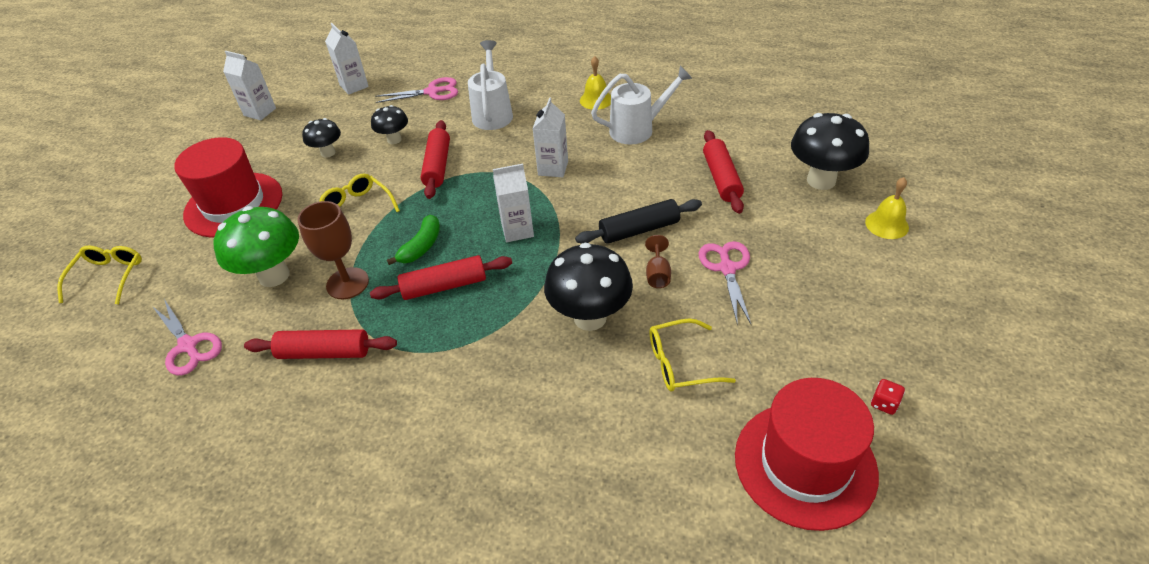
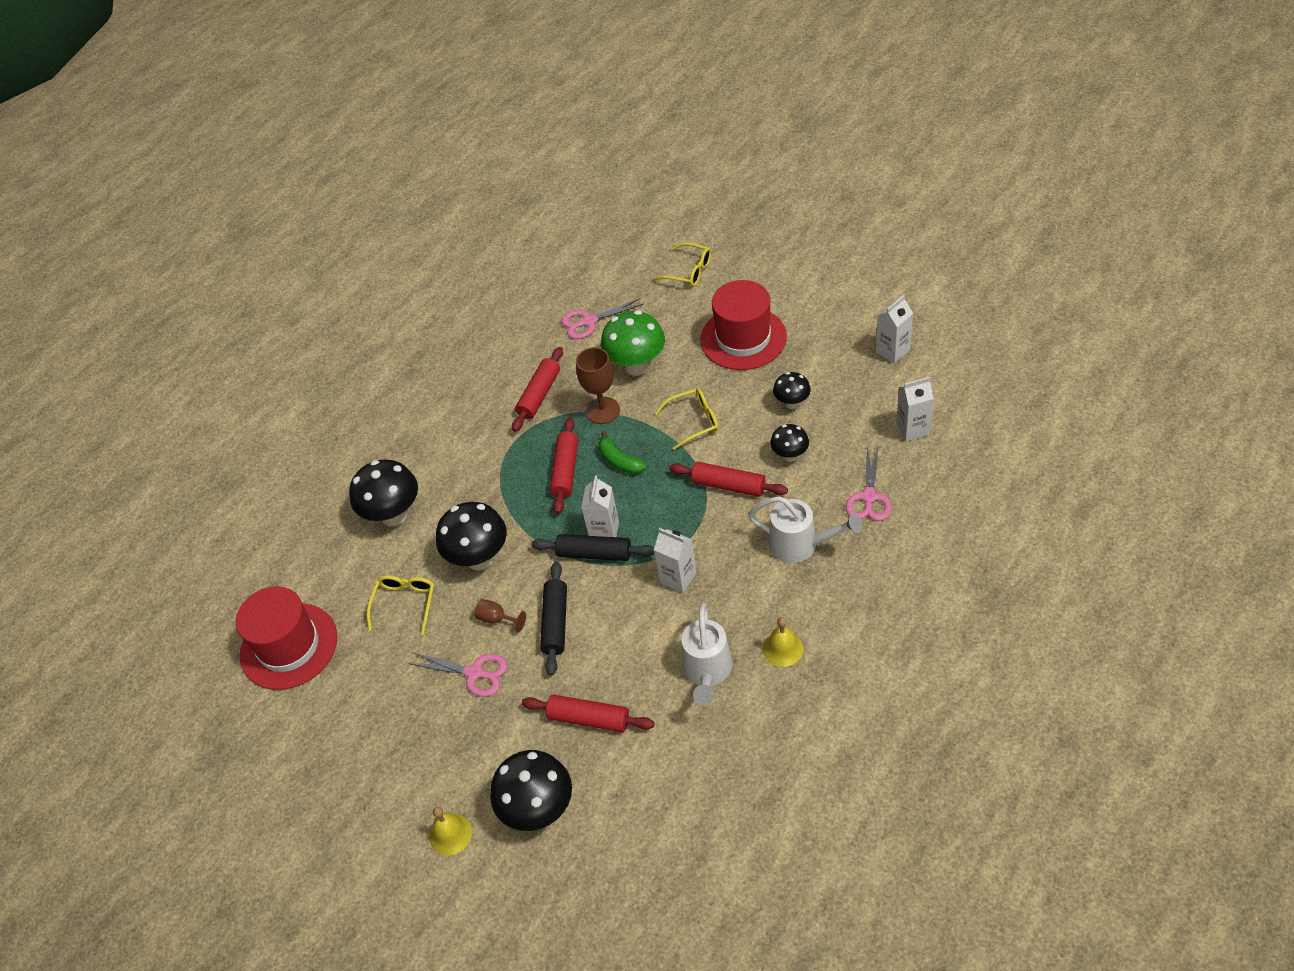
camera: 115 degrees right, 5 degrees up
red dice [871,379,905,415] -> none
none -> black mushroom [349,460,418,526]
none -> black rolling pin [531,534,655,561]

